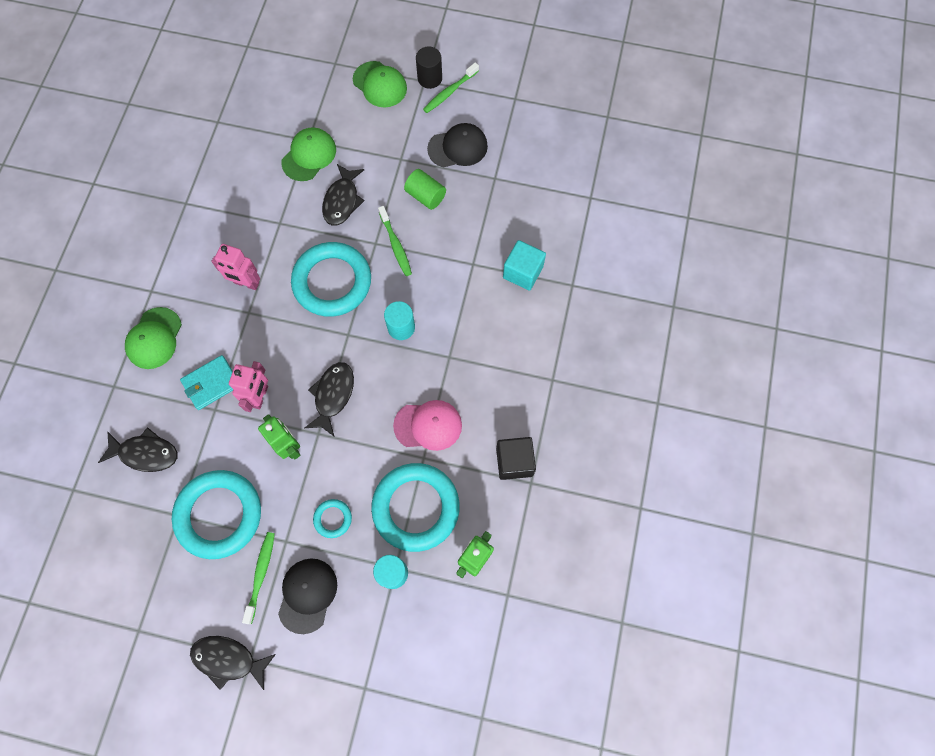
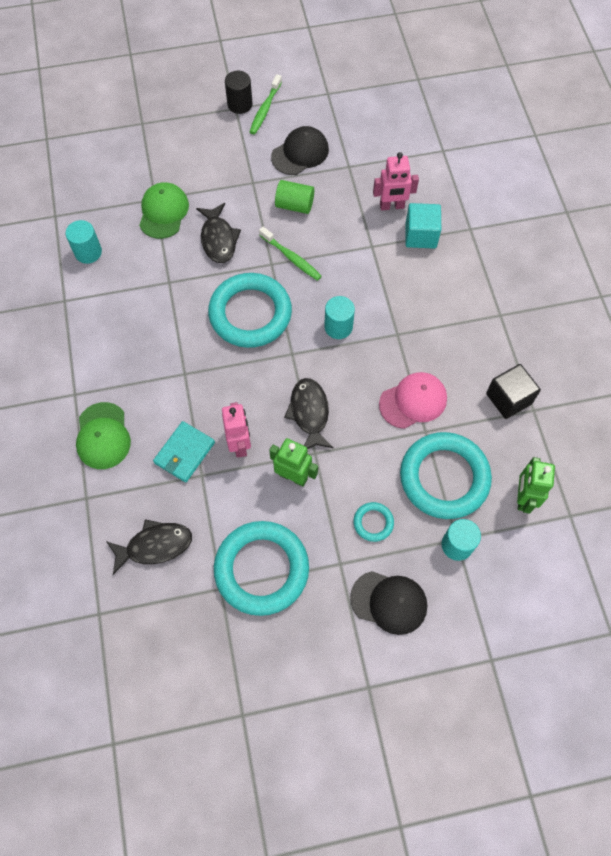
camera: 25 degrees left, 5 degrees down
black fish [190,636,276,690] -> none
pink robot [211,244,260,290] -> pink robot moved to [373,152,419,210]
green toothbrush [242,532,275,624] -> none
black cap [278,558,337,634] -> black cap turned 120 degrees clockwise [350,571,427,635]
green cap [353,61,407,107] -> none
none -> turquoise cylinder [66,220,102,264]

